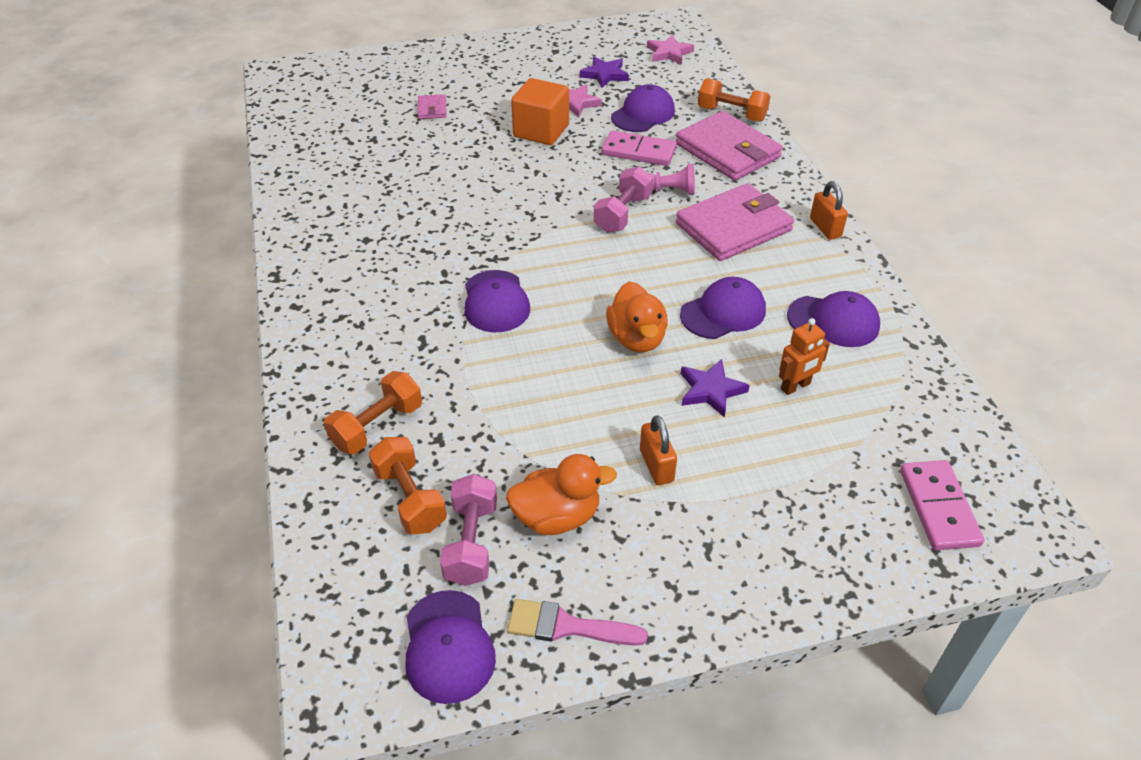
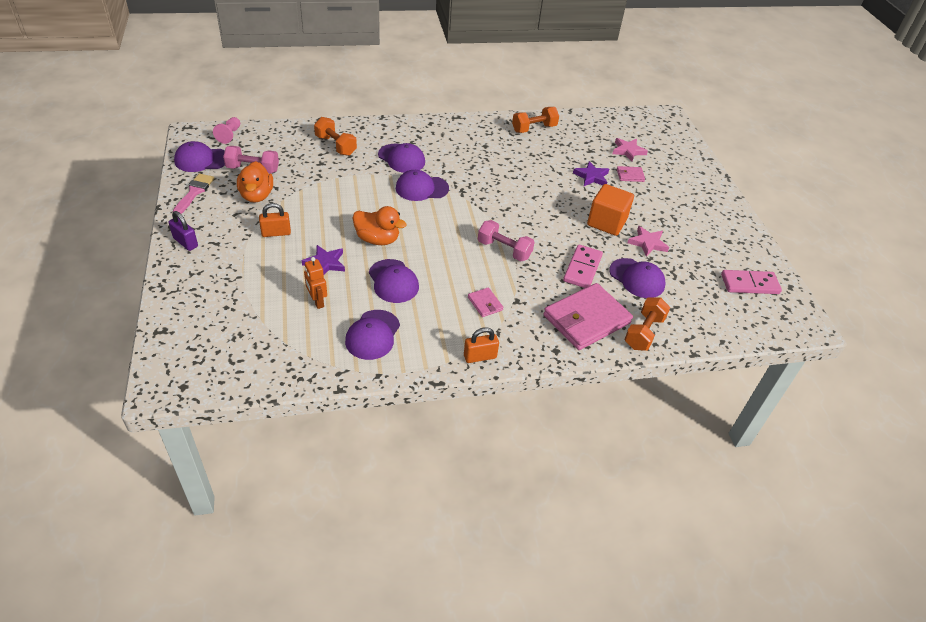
camera: 90 degrees right, 0 degrees up
orange dumbbell [369,437,447,534] -> orange dumbbell moved to [512,107,559,133]
purple star [580,57,629,88] -> purple star moved to [573,161,609,186]
orange duck [606,281,668,353] -> orange duck turned 150 degrees counterclockwise [353,206,407,245]
pink star [647,34,694,65] -> pink star moved to [613,138,648,162]
pink pawn [648,164,695,195] -> pink pawn moved to [213,117,240,144]
pink wallet [676,183,794,261] -> pink wallet [468,287,503,317], size x0.44
pink domino [900,460,984,550] -> pink domino moved to [721,270,782,294]
none -> purple padlock [169,211,198,251]
none -> purple cap [378,143,425,173]

